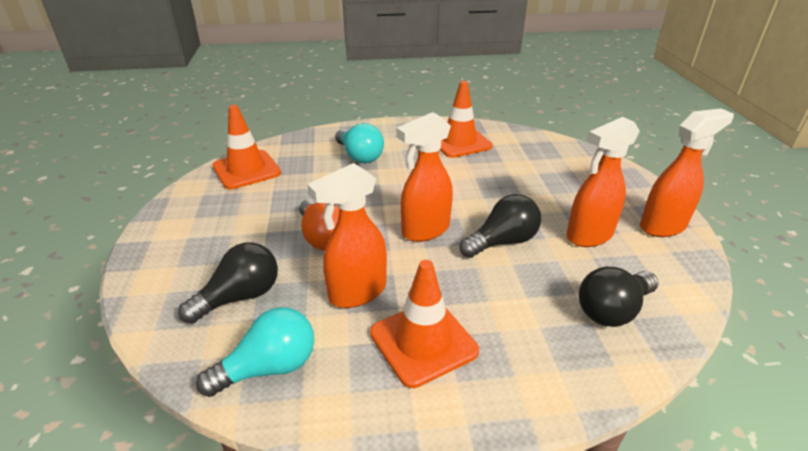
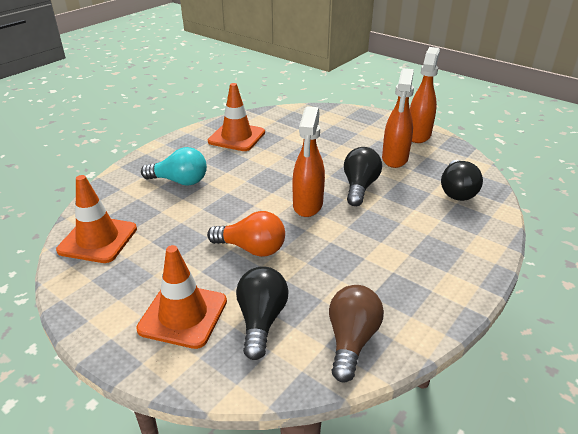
camera: 45 degrees left, 0 degrees up
turquoise light bulb [196,307,314,397] -> brown light bulb [329,285,384,382]
orange spray bottle [307,163,387,308] -> none
orange traffic cone [370,260,479,388] -> orange traffic cone moved to [136,245,227,349]

